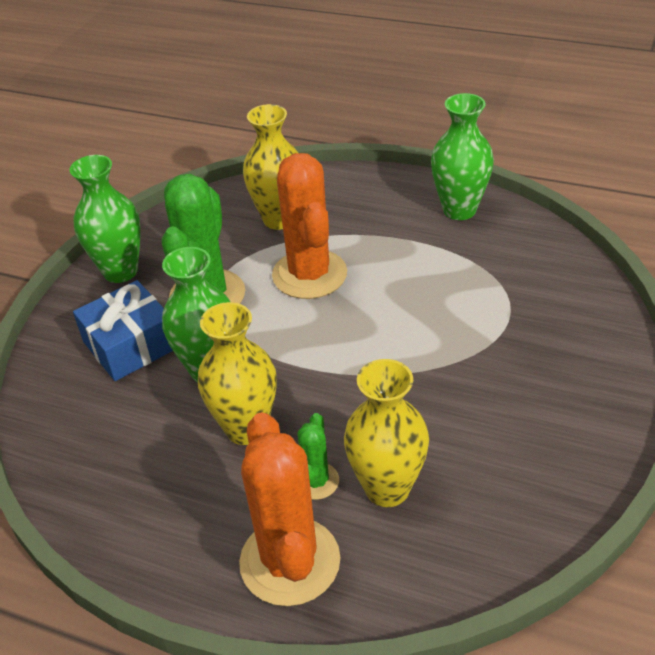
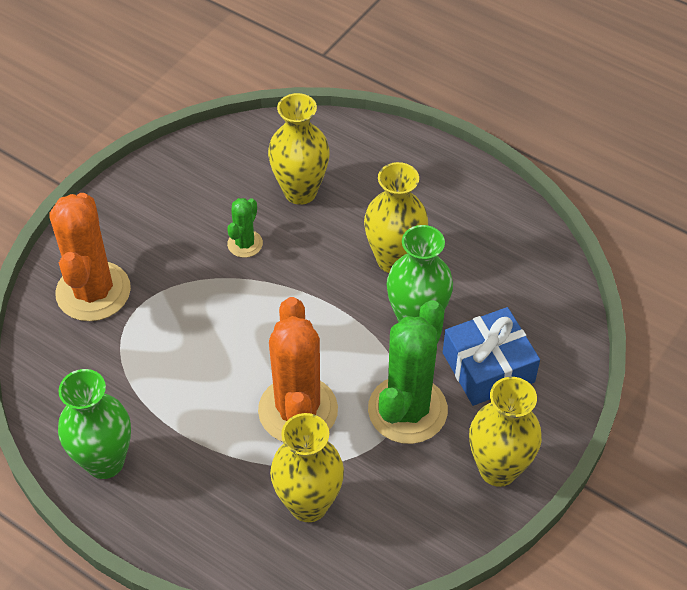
camera: 170 degrees left, 10 degrees up
green vase [69,155,141,283] -> yellow vase [469,377,542,487]
orange cactus [239,412,340,606] -> orange cactus moved to [49,193,131,321]
green cactus [297,413,339,500] -> green cactus moved to [227,198,263,258]

